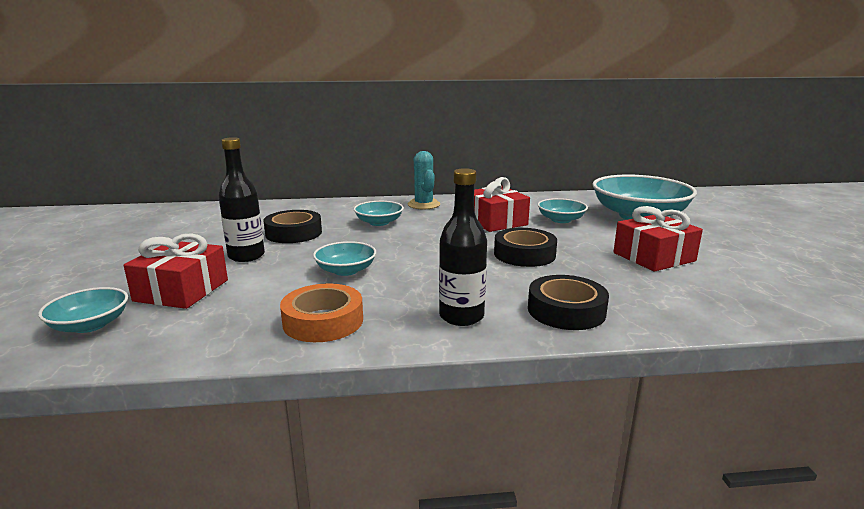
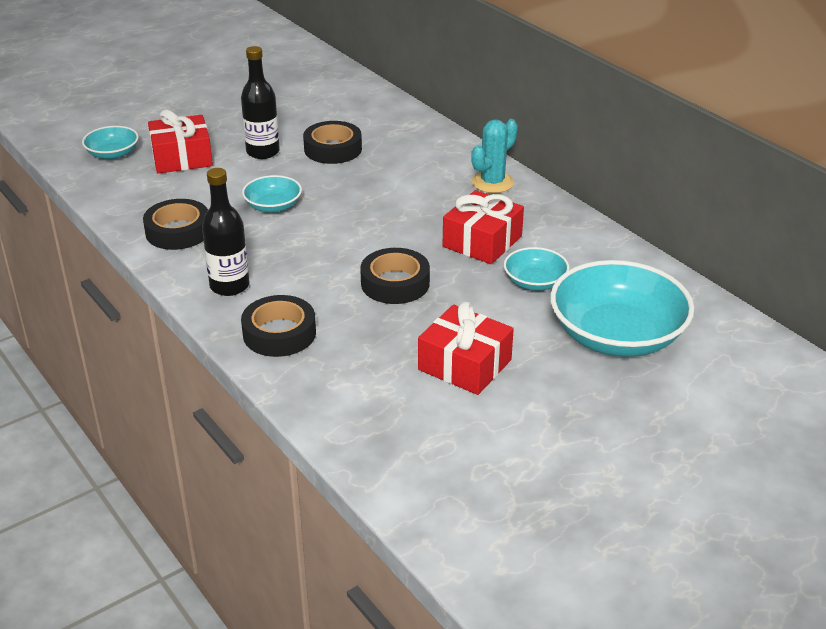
camera: 60 degrees right, 15 degrees up
orange tape [280,283,363,342] -> black tape [143,199,208,250]
turquoise bowl [354,201,404,226] -> none

